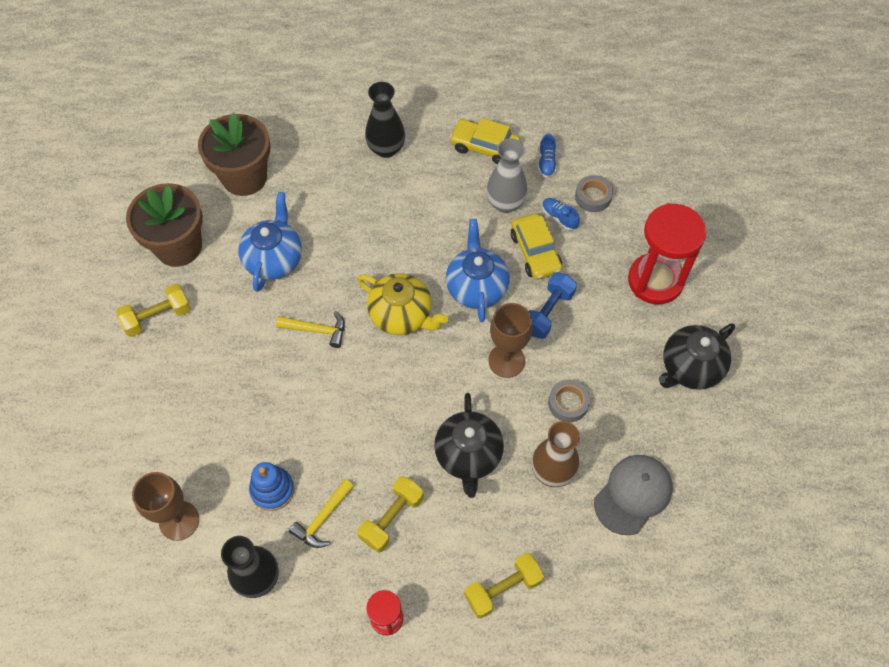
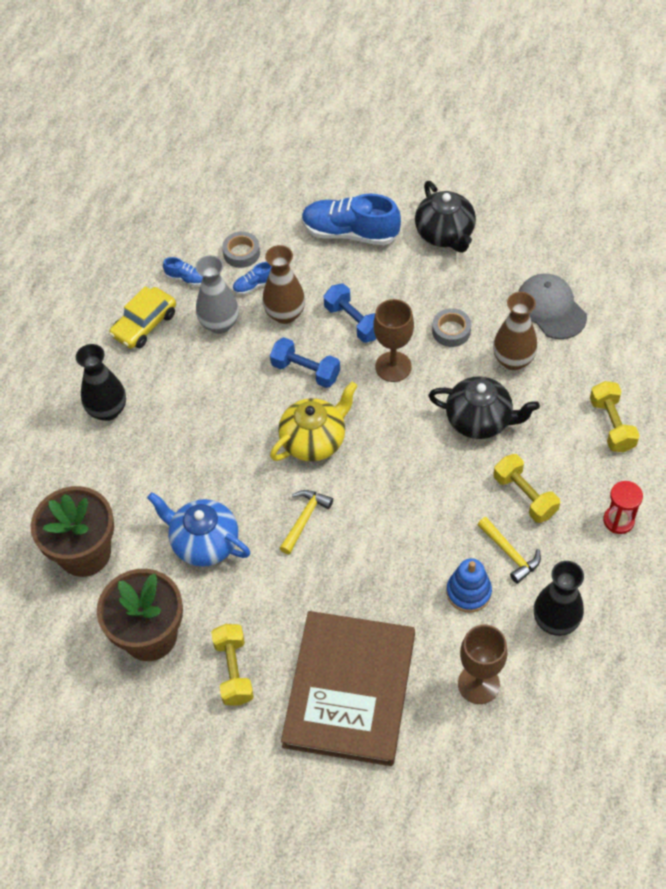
camera: 70 degrees left, 5 degrees down
blue teapot [446,219,509,322] -> blue dumbbell [270,337,340,388]
yellow car [511,214,562,280] -> brown vase [262,245,305,324]
red hourglass [628,203,706,304] -> blue shoe [302,194,401,245]
none -> brown book [281,611,415,766]

